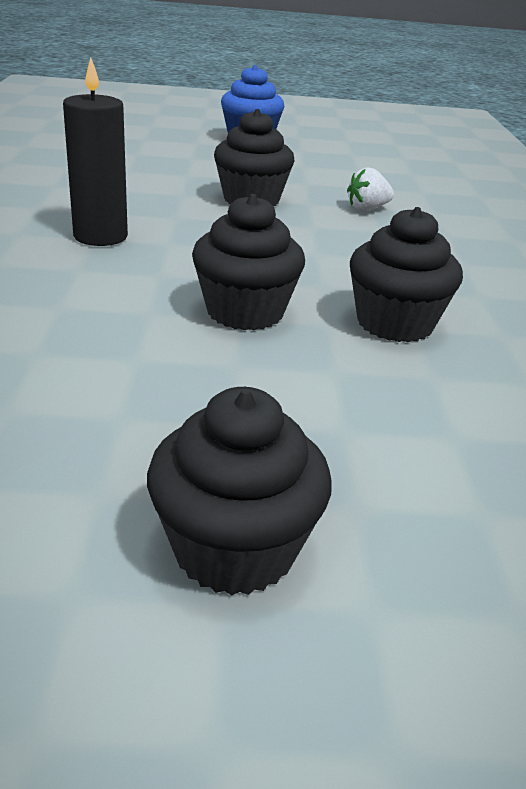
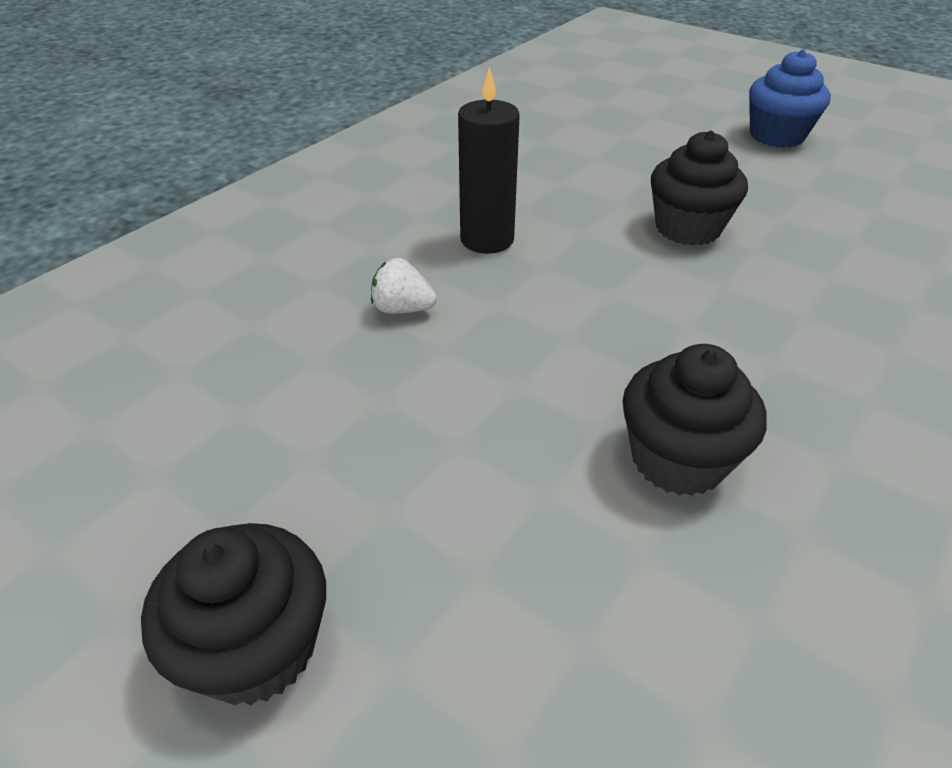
camera: 40 degrees right, 10 degrees up
black cupcake [192,194,305,330] -> none
white strawberry [347,167,394,211] -> white strawberry moved to [371,258,437,314]

